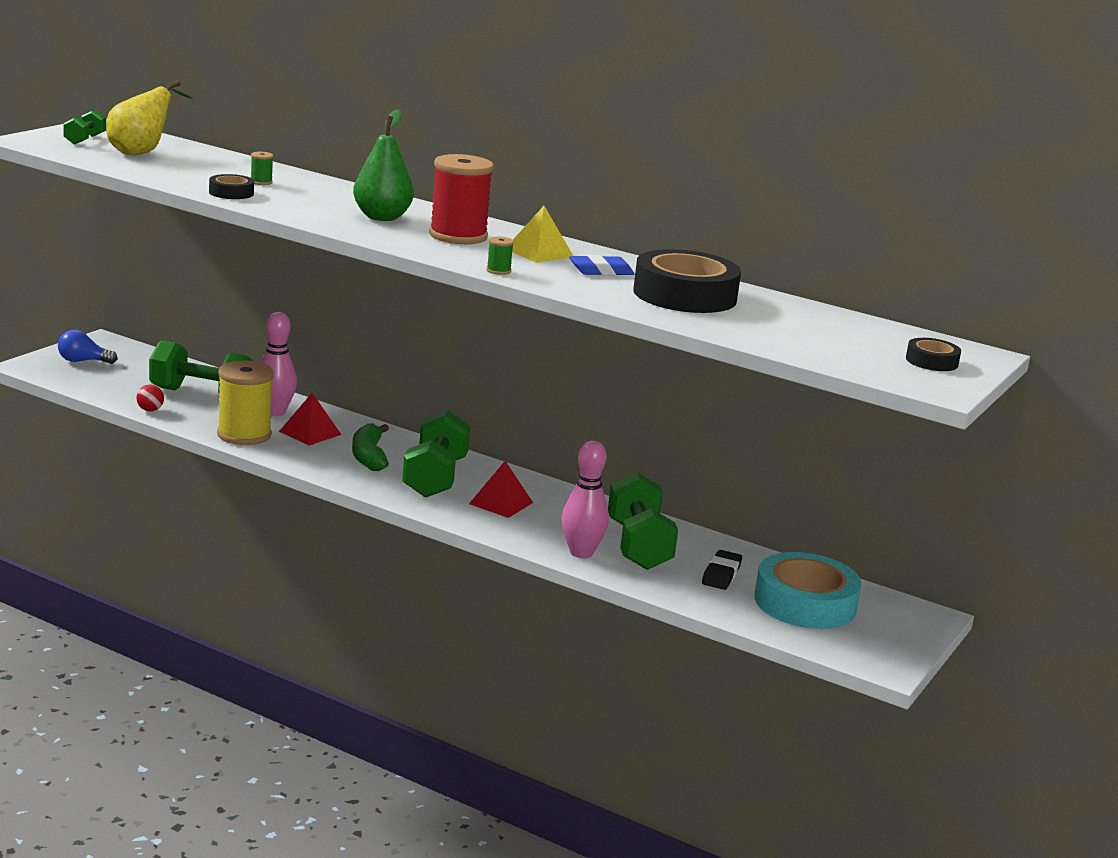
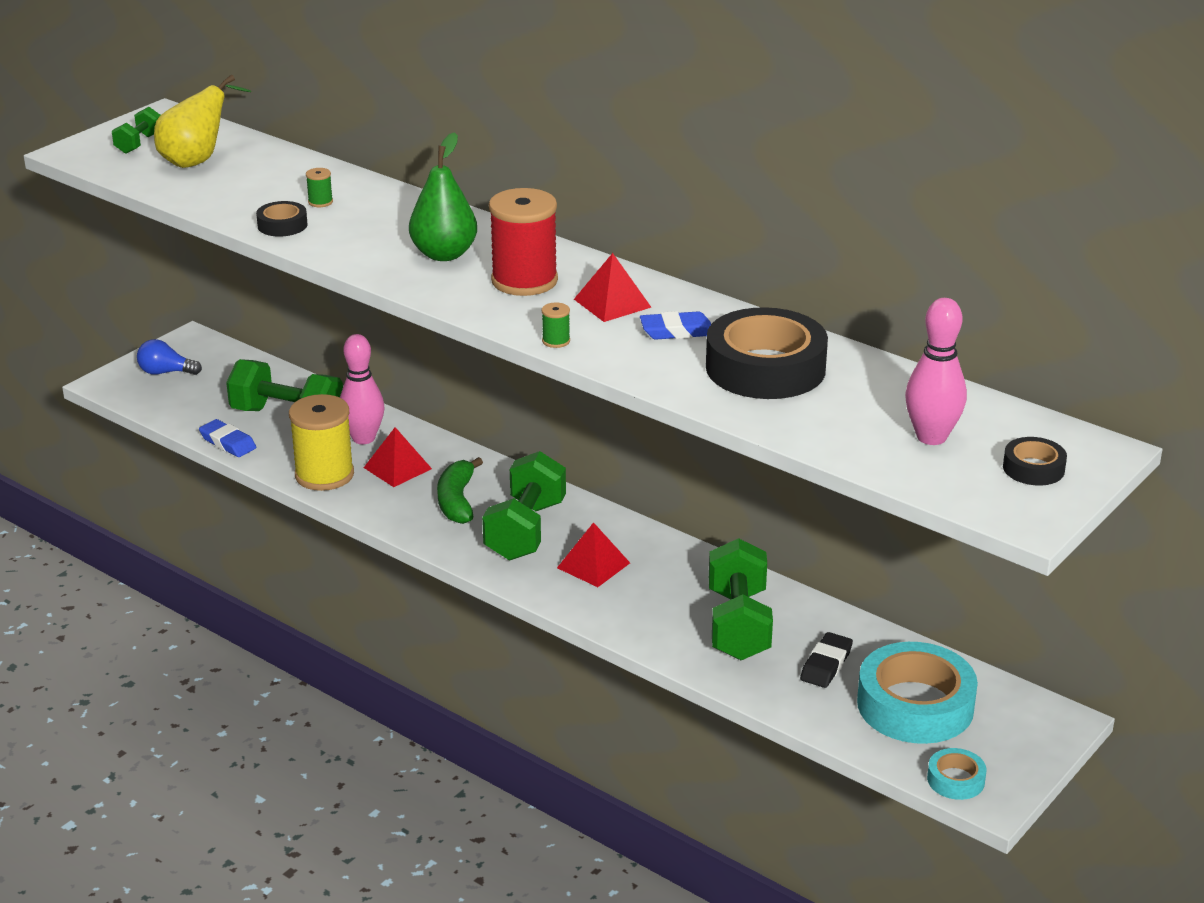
camera: 10 degrees right, 10 degrees up
red ball [136,385,164,411] -> blue eraser [199,419,256,457]
yellow pyramid [512,206,573,263] -> red pyramid [574,253,651,322]
pink bowling pin [562,440,609,558] -> pink bowling pin moved to [905,298,967,445]
none -> turquoise tape [927,748,987,800]

